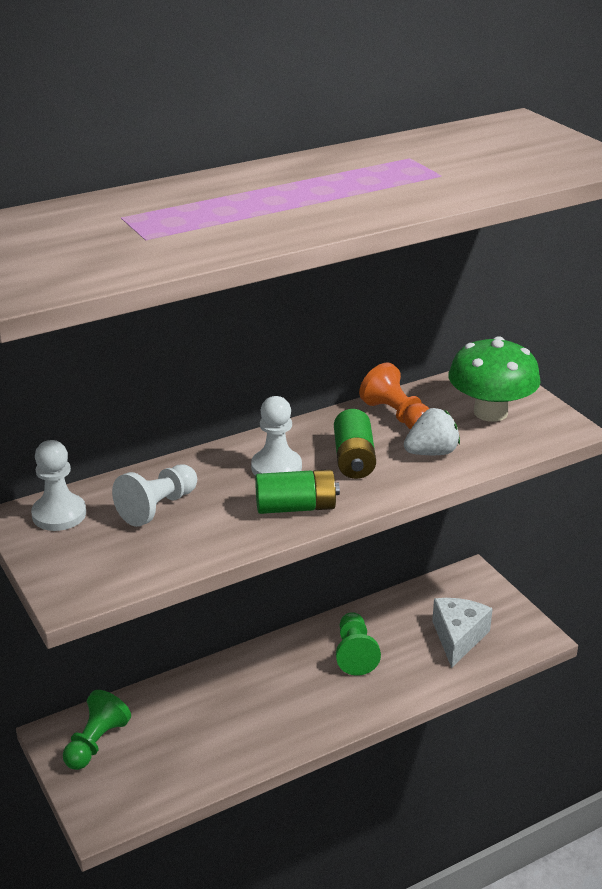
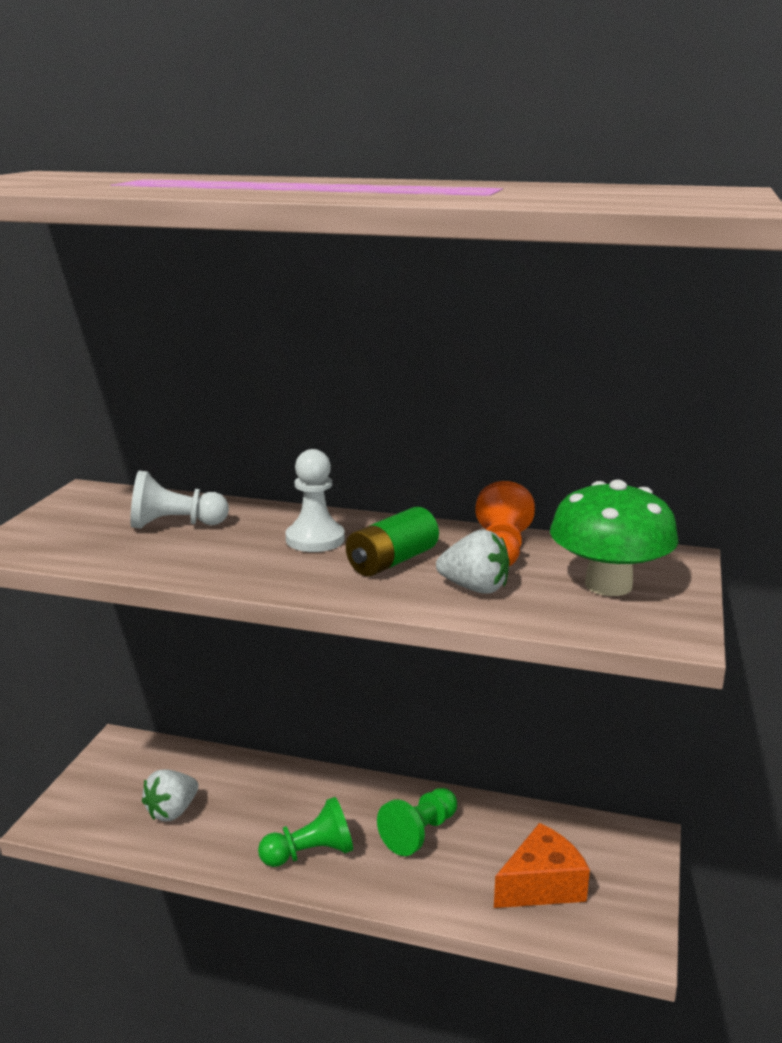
camera: 45 degrees right, 10 degrees down
white pawn [31,440,86,531] -> none
green pawn [63,690,131,770] -> green pawn moved to [258,797,353,867]
green battery [255,469,340,514] -> none
white cheese [432,598,493,668] -> orange cheese [494,823,590,908]
none -> white strawberry [142,769,198,821]

